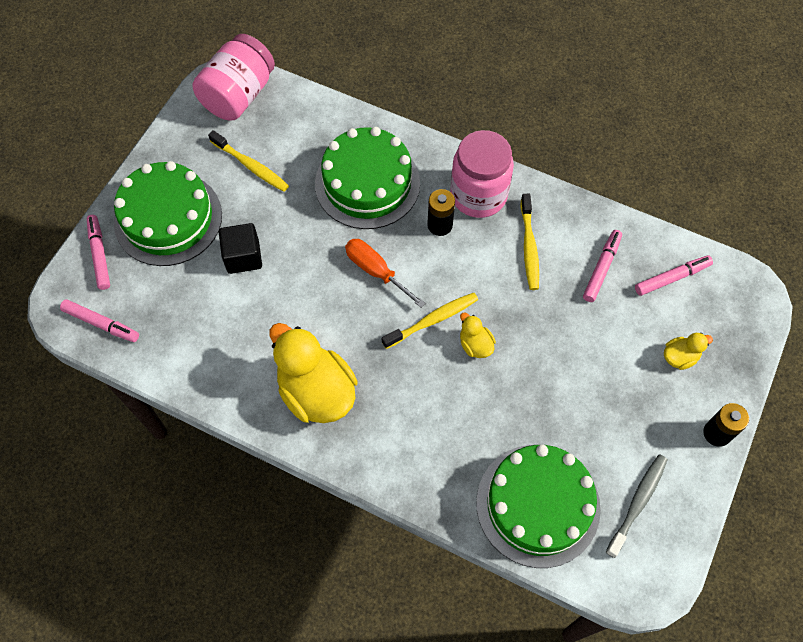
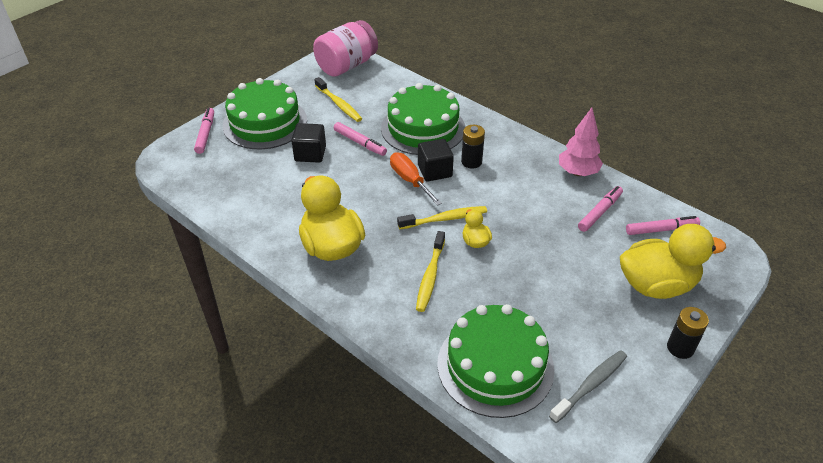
camera: 15 degrees right, 20 degrees down
pink marker [60,299,139,342] -> pink marker moved to [334,122,387,156]
pink jar [450,130,514,218] -> none
yellow toothbrush [521,194,539,290] -> yellow toothbrush moved to [416,231,445,312]
yellow duck [664,333,713,370] -> yellow duck [620,224,726,299], size x2.18
none -> black cube [418,139,454,182]
none -> pink tree [559,108,603,176]

